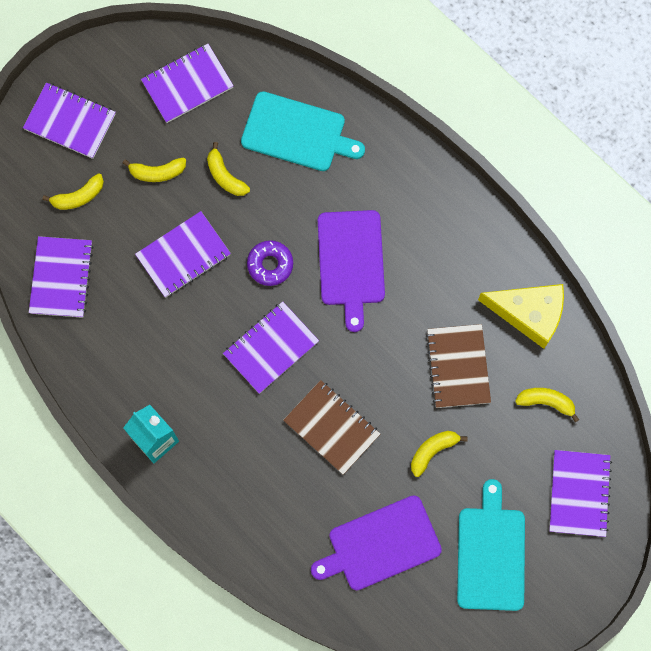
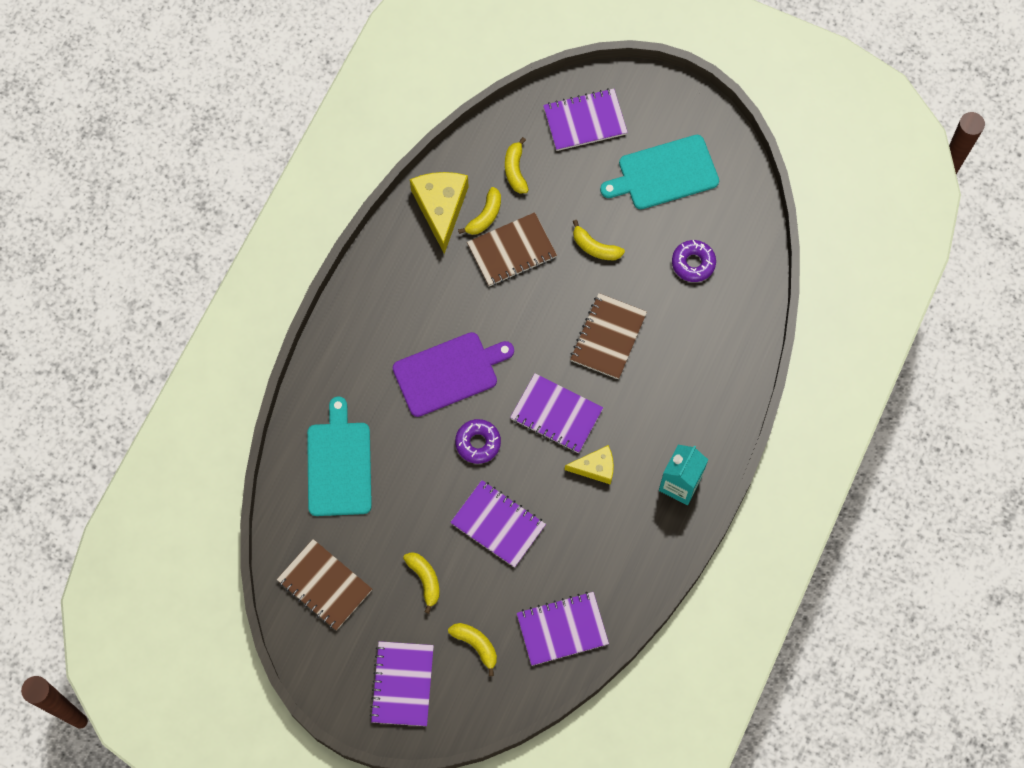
camera: 110 degrees left, 5 degrees down
purple notebook [141,44,234,123] -> brown notebook [277,539,372,631]
yellow banana [207,142,250,196] -> yellow banana moved to [458,187,501,235]
purple cutting board [311,495,442,590] -> purple donut [672,240,716,282]
none -> yellow cheese [565,445,614,485]

